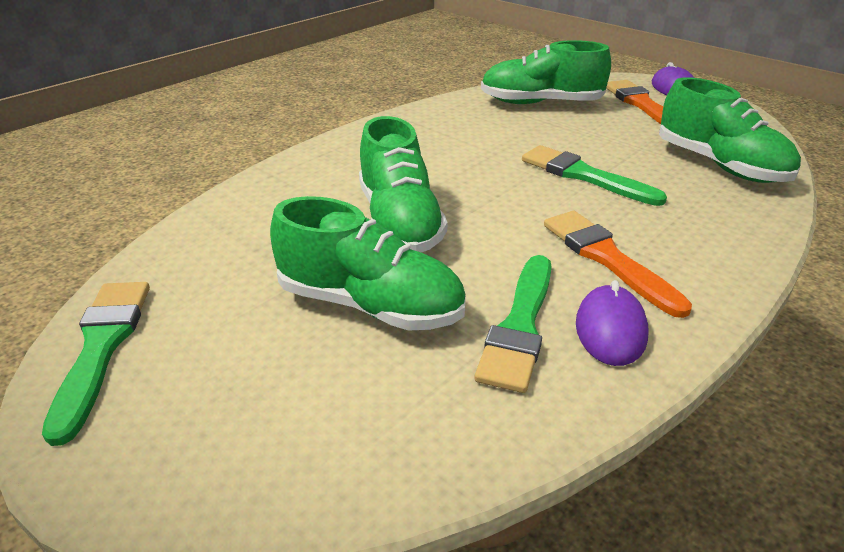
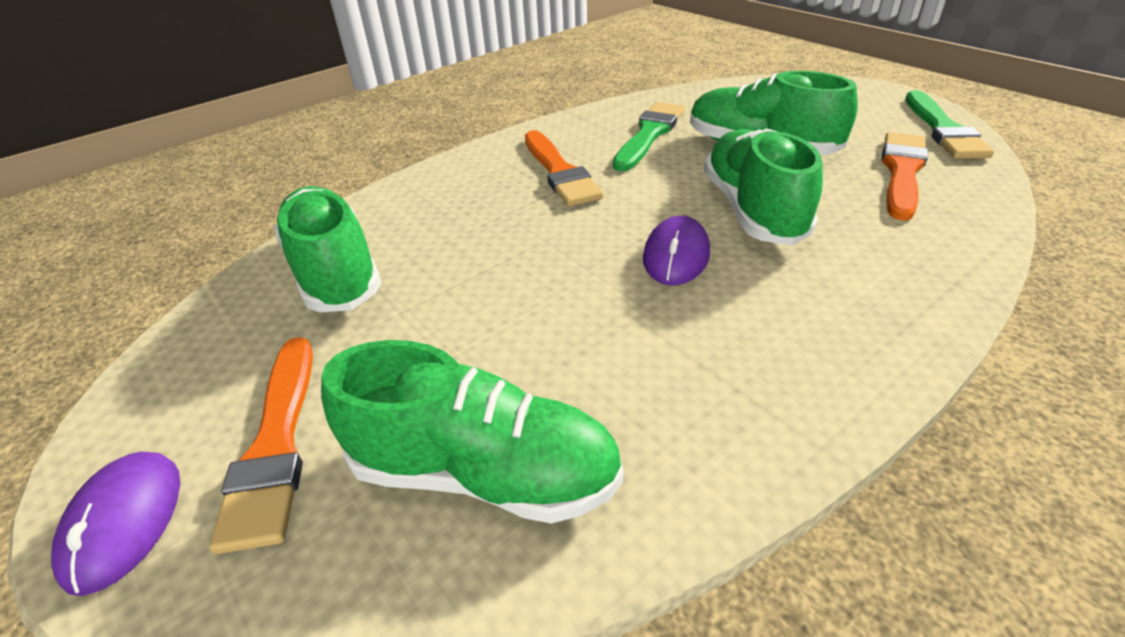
camera: 170 degrees left, 5 degrees up
green brush [522,145,667,206] -> none
purple mouse [576,280,648,366] -> purple mouse moved to [643,216,710,285]
none -> orange brush [882,132,928,221]

